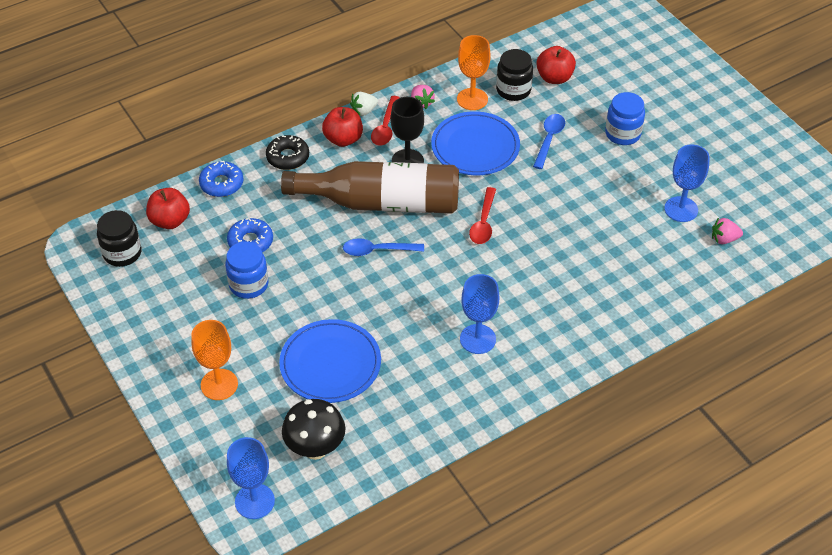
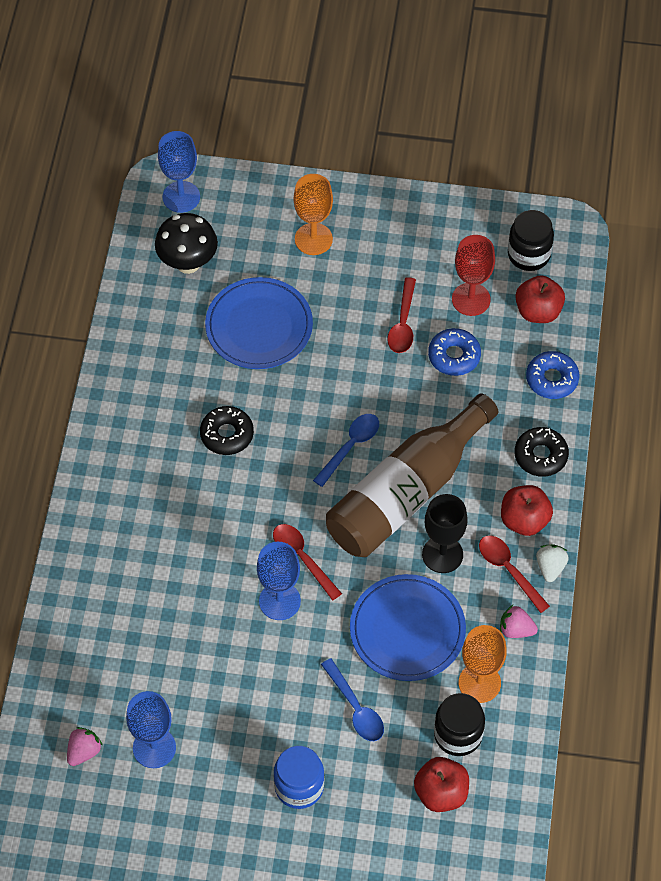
camera: 130 degrees right, 10 degrees up
blue jar [225,241,269,299] -> red spoon [387,277,416,353]
blue goblet [460,274,499,354] -> blue goblet moved to [257,542,301,620]
none -> black donut [200,406,254,455]
none -> red goblet [452,235,495,316]

